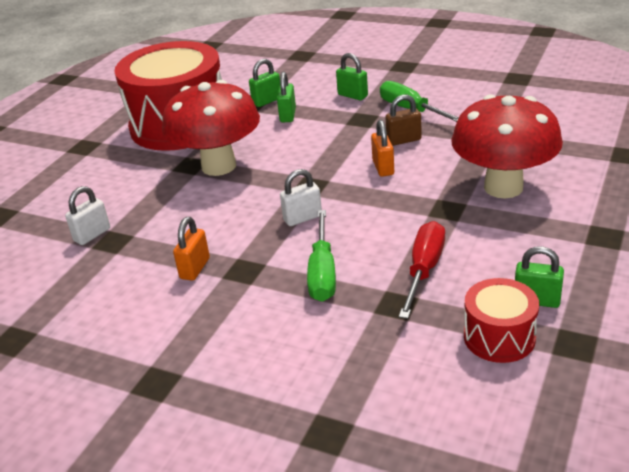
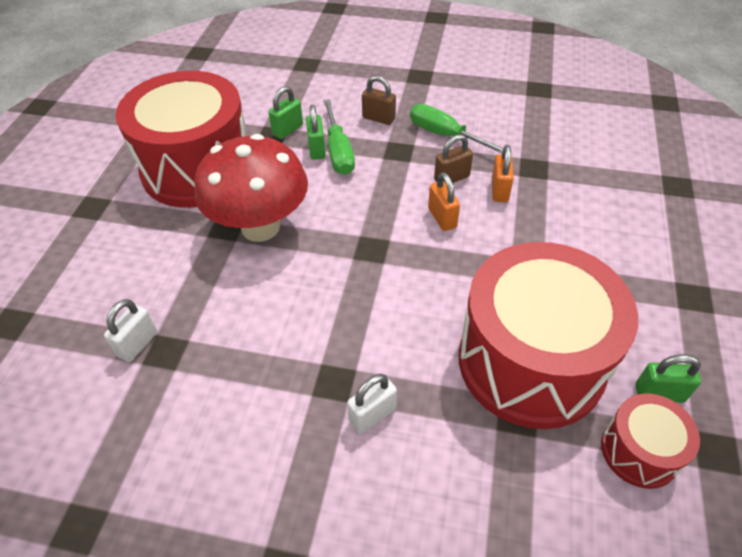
camera: 15 degrees left, 15 degrees up
orange padlock [173,217,210,281] -> orange padlock moved to [492,145,514,202]
white padlock [280,169,322,226] -> white padlock moved to [347,374,397,434]
green screwdriver [307,210,336,302] -> green screwdriver moved to [323,99,355,175]
green padlock [336,53,368,100] -> brown padlock [362,76,396,125]
red screwdriver [399,221,445,319] -> red drum [459,242,638,429]
red mushroom [451,94,563,198] -> none

